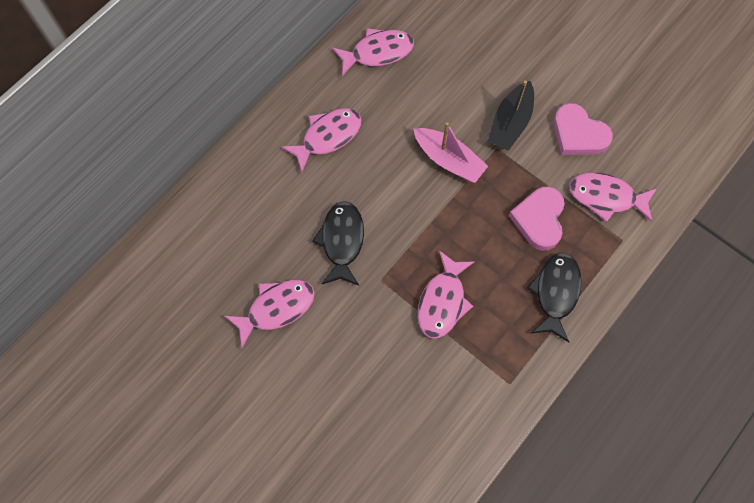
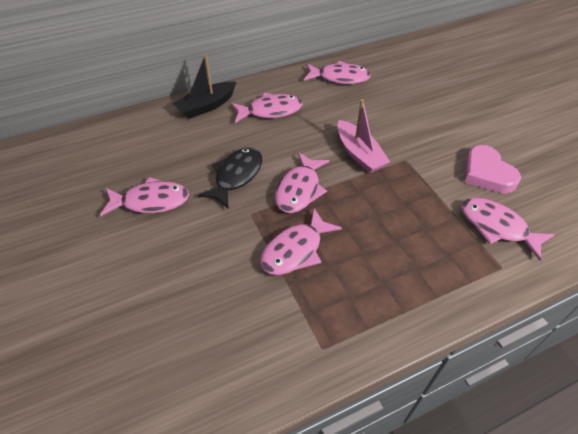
camera: 25 degrees right, 20 degrees down
black boat [487,81,534,151] -> black boat moved to [173,54,236,119]
pink heart [509,187,565,251] -> none
black fish [527,253,582,342] -> none
none -> pink fish [275,152,329,213]

